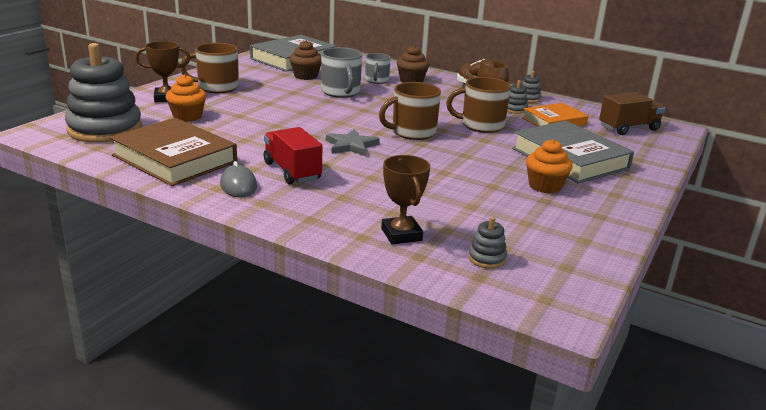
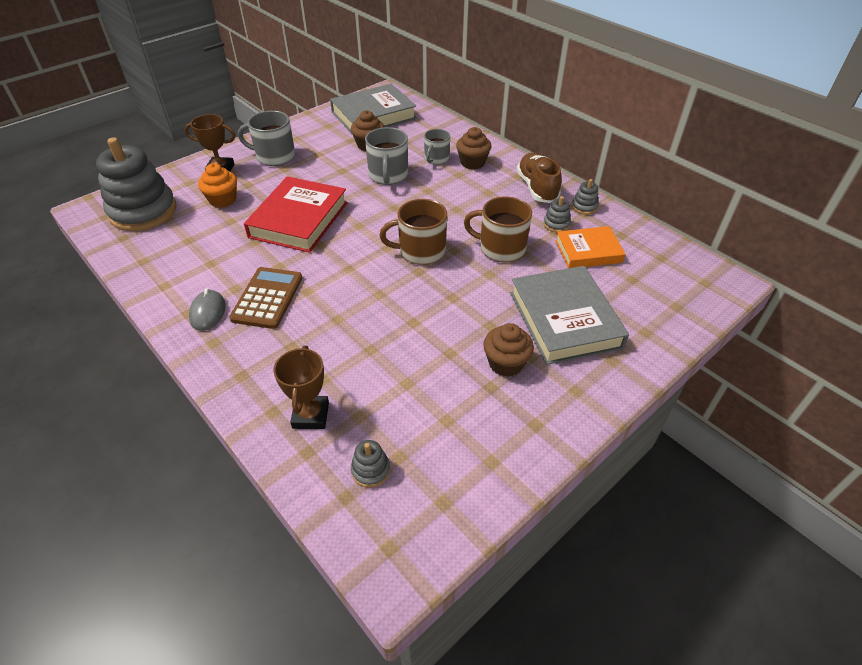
camera: 20 degrees right, 20 degrees up
brown book [109,118,237,186] -> none
brown mug [180,43,239,93] -> grey mug [238,111,295,166]
red truck [264,127,322,184] -> brown calculator [229,267,302,329]
grey star [326,129,380,156] -> none
orange cupcake [526,139,573,193] -> brown cupcake [483,323,534,377]
brown truck [599,92,665,135] -> none
none -> red book [244,176,348,253]

